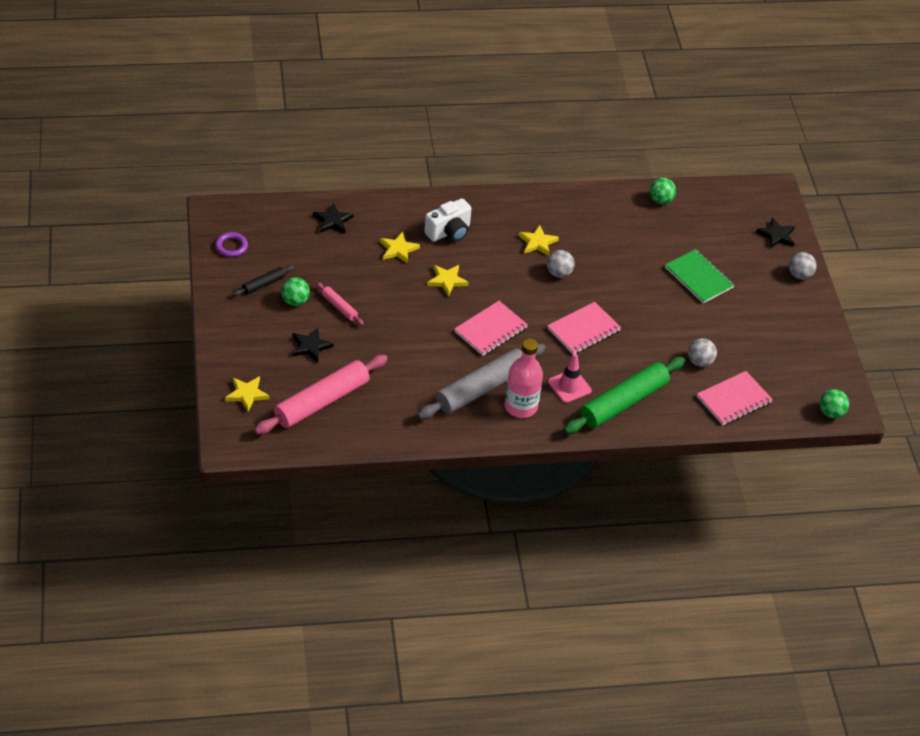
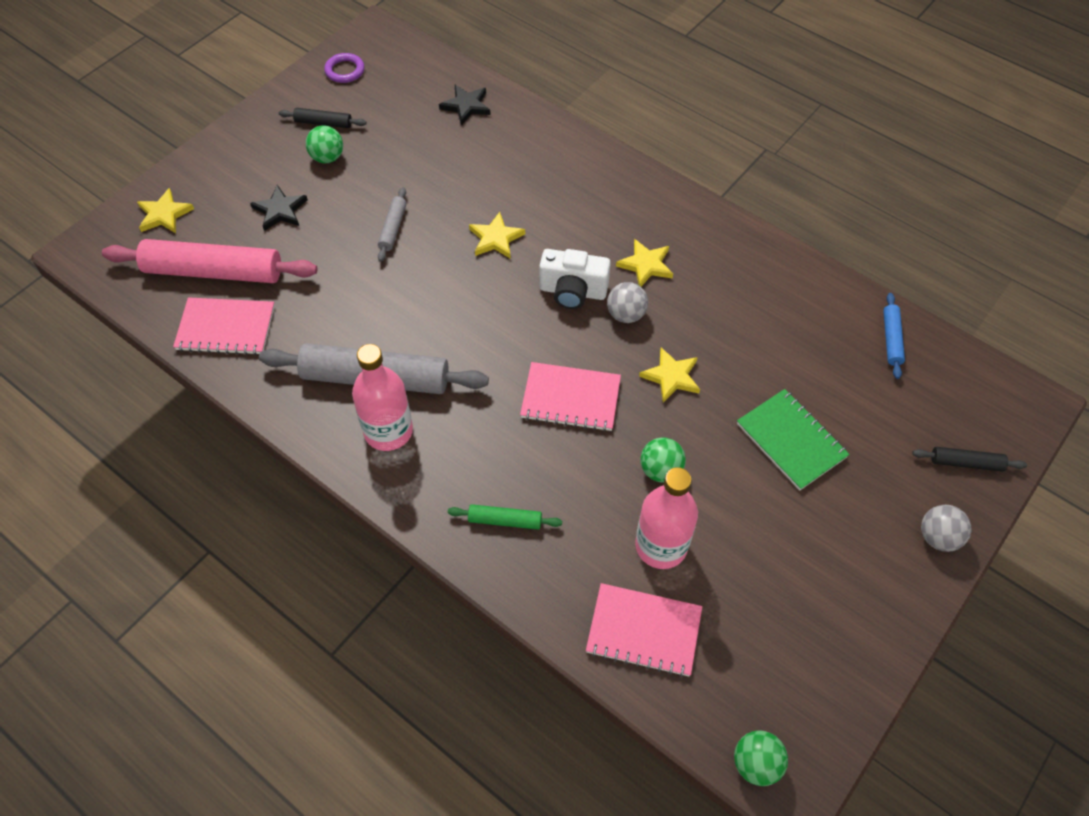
camera: 50 degrees right, 10 degrees up
pink rolling pin [316,282,364,325] -> none
yellow star [380,231,420,264] -> yellow star moved to [639,347,700,403]
white camera [424,198,471,242] -> white camera moved to [539,249,611,309]
pink notebook [454,301,528,356] -> pink notebook moved to [173,297,275,355]
pink traffic cone [548,353,591,403] -> none
green rolling pin [564,357,685,434] -> green rolling pin [448,504,562,530], size x0.46
green ball [649,178,676,204] -> green ball moved to [640,438,686,482]
green notebook [665,249,734,303] -> green notebook turned 45 degrees counterclockwise [737,389,850,490]
grey ball [688,338,717,367] -> pink bottle [635,467,698,569]
black star [756,218,795,248] -> black rolling pin [912,447,1027,472]
none -> grey rolling pin [378,187,407,262]
none -> blue rolling pin [883,293,905,379]

